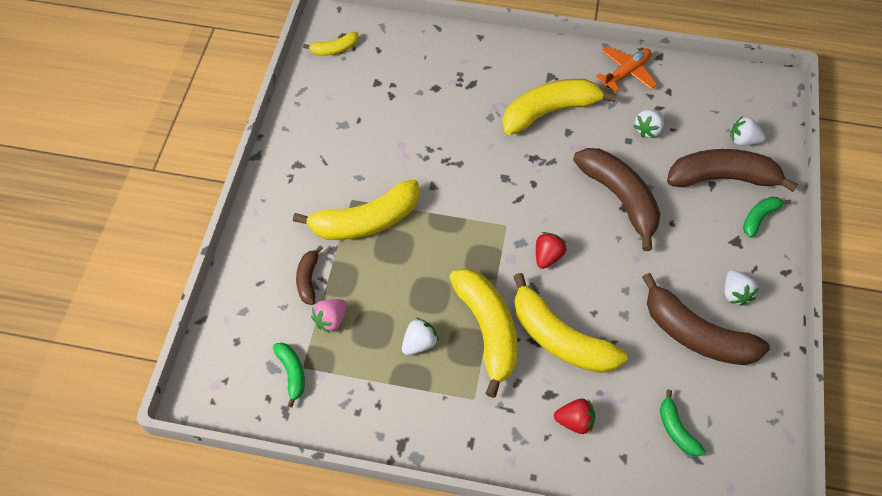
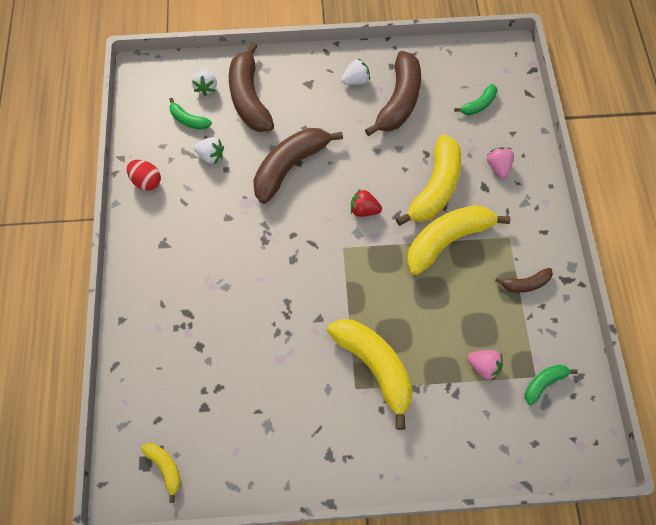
camera: 105 degrees left, 5 degrees up
brown banana [296,245,323,305] -> brown banana moved to [495,268,553,293]
white strawberry [402,318,439,355] -> none
yellow banana [503,79,617,135] -> none
red strawberry [554,399,595,434] -> pink strawberry [487,147,514,178]
orange plane [596,46,657,92] -> red egg [127,160,161,191]
green banana [743,197,791,238] -> green banana moved to [169,98,212,130]

